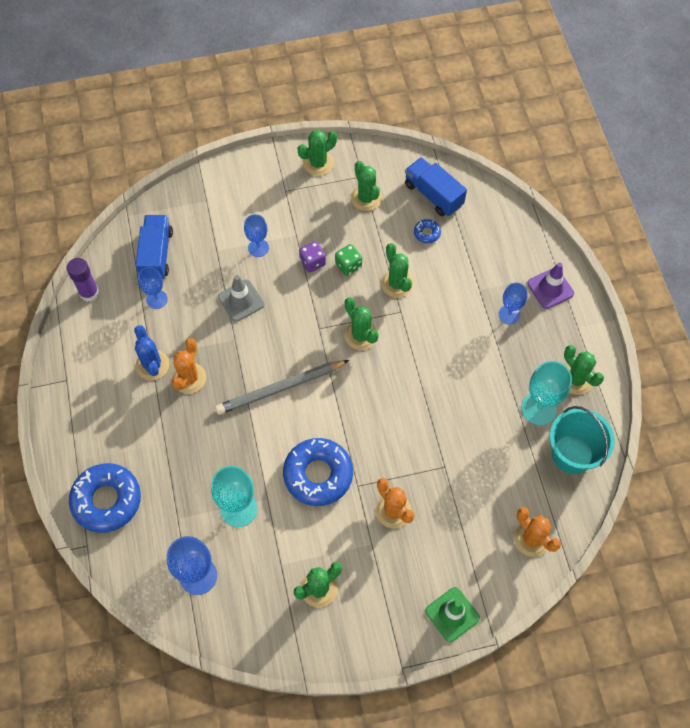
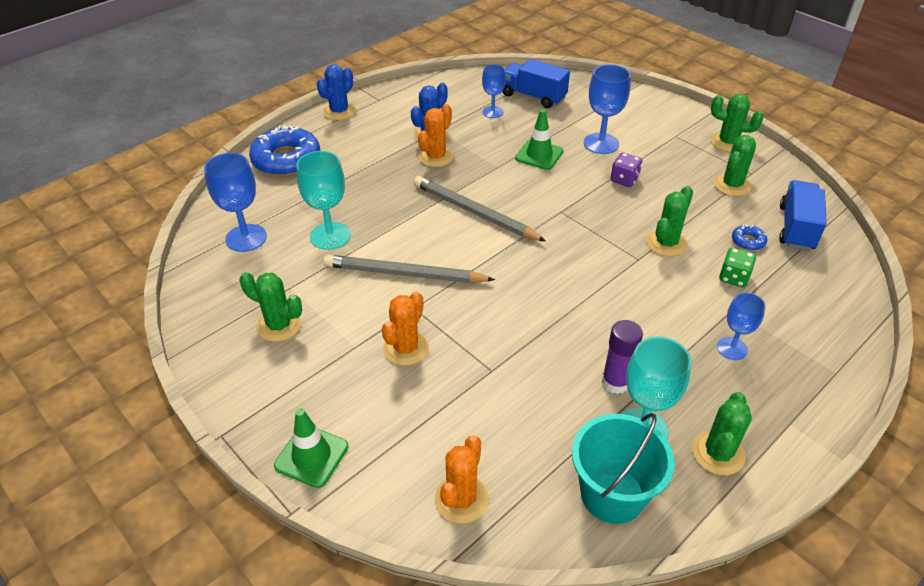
camera: 60 degrees right, 20 degrees down
purple glue stick [67,258,99,302] -> purple glue stick moved to [602,320,643,394]
blue truck [136,215,173,279] -> blue truck turned 120 degrees counterclockwise [502,59,570,108]
orange cactus [172,338,206,394] -> orange cactus turned 45 degrees counterclockwise [418,104,454,167]
grey traffic cone [218,275,265,322] -> green traffic cone [515,109,563,170]
blue goblet [244,214,269,257] -> blue goblet [584,64,631,154], size x1.57
blue donut [283,438,353,506] -> grey pencil [324,255,495,283]
green dice [335,244,362,276] -> green dice moved to [719,248,756,287]
green cactus [344,298,379,350] -> none
purple traffic cone [527,262,574,309] -> none
none -> blue cactus [317,64,356,120]

